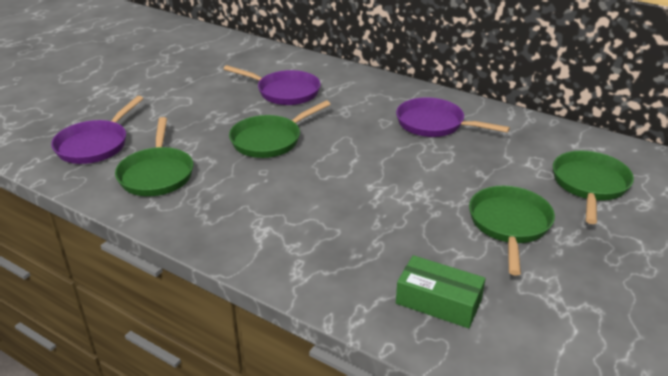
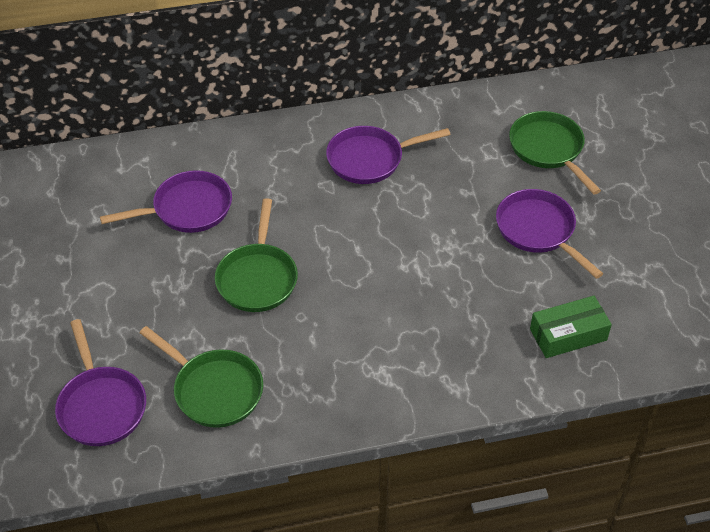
camera: 45 degrees left, 15 degrees up
green pan [469,186,555,276] -> purple pan [496,189,603,279]

